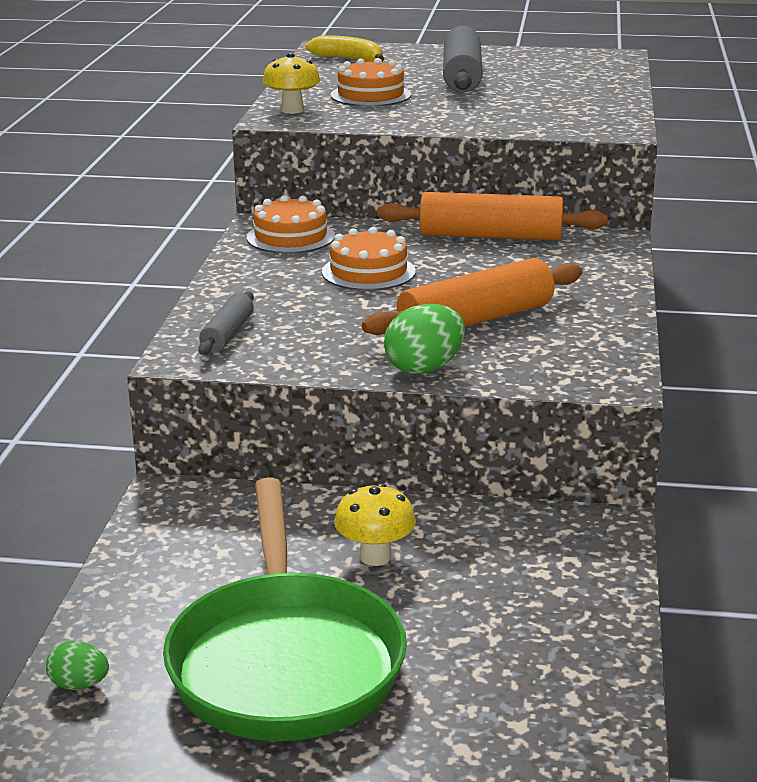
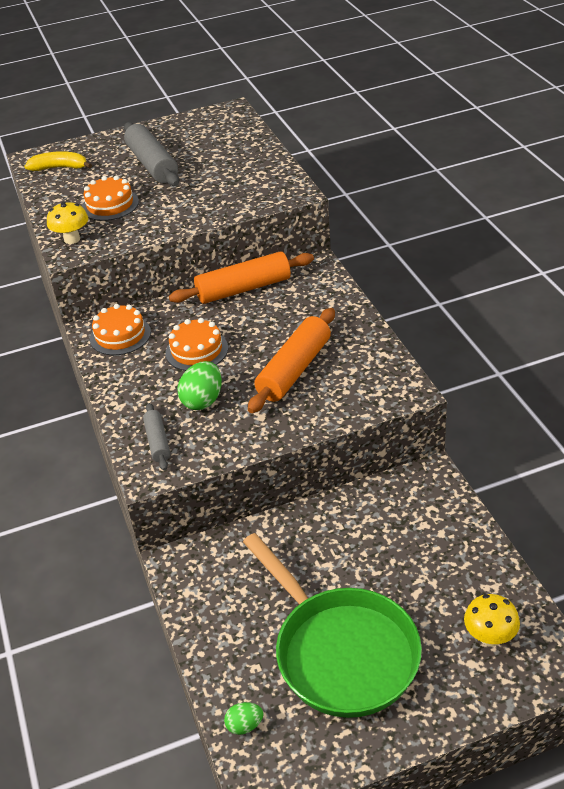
camera: 25 degrees left, 15 degrees up
yellow mushroom [334,483,416,566] -> yellow mushroom moved to [464,594,520,647]
green egg [384,304,465,374] -> green egg moved to [177,361,222,410]

